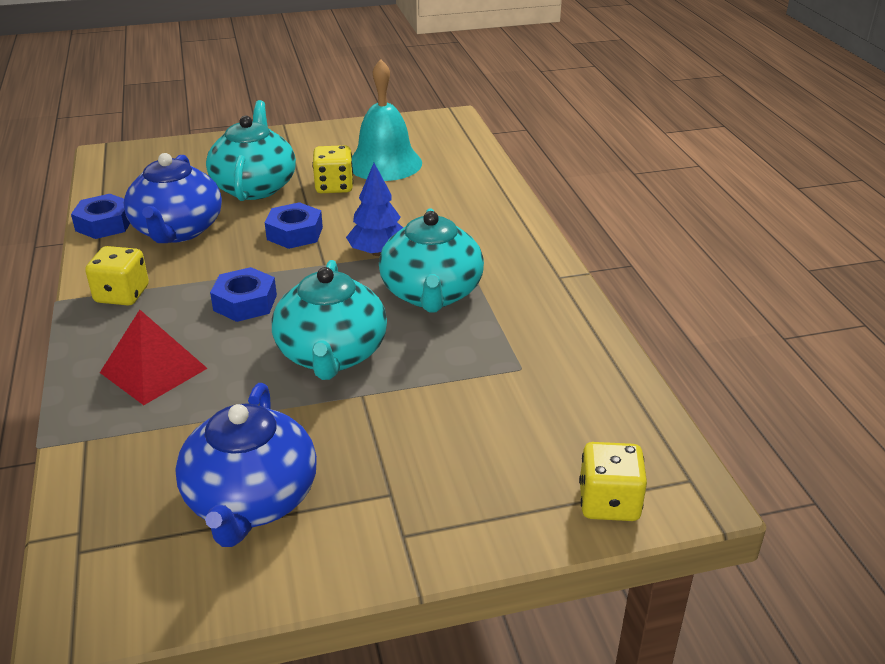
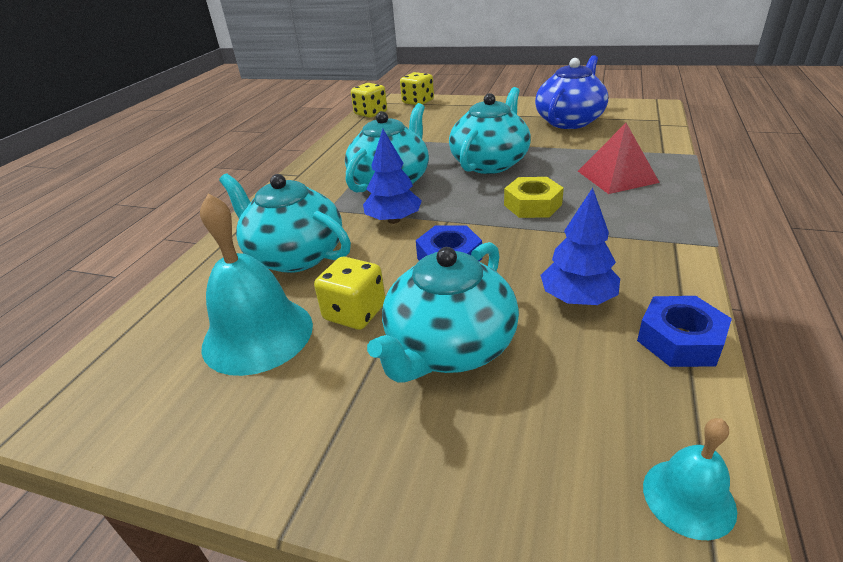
camera: 145 degrees left, 0 degrees up
yellow dice [85,246,149,306] -> yellow dice moved to [351,83,387,118]
blue teapot [124,153,222,243] -> blue tree [540,188,620,305]
blue nut [210,267,277,322] -> yellow nut [504,177,564,218]
none -> turquoise teapot [219,174,351,273]
none -> turquoise bell [643,418,737,540]

